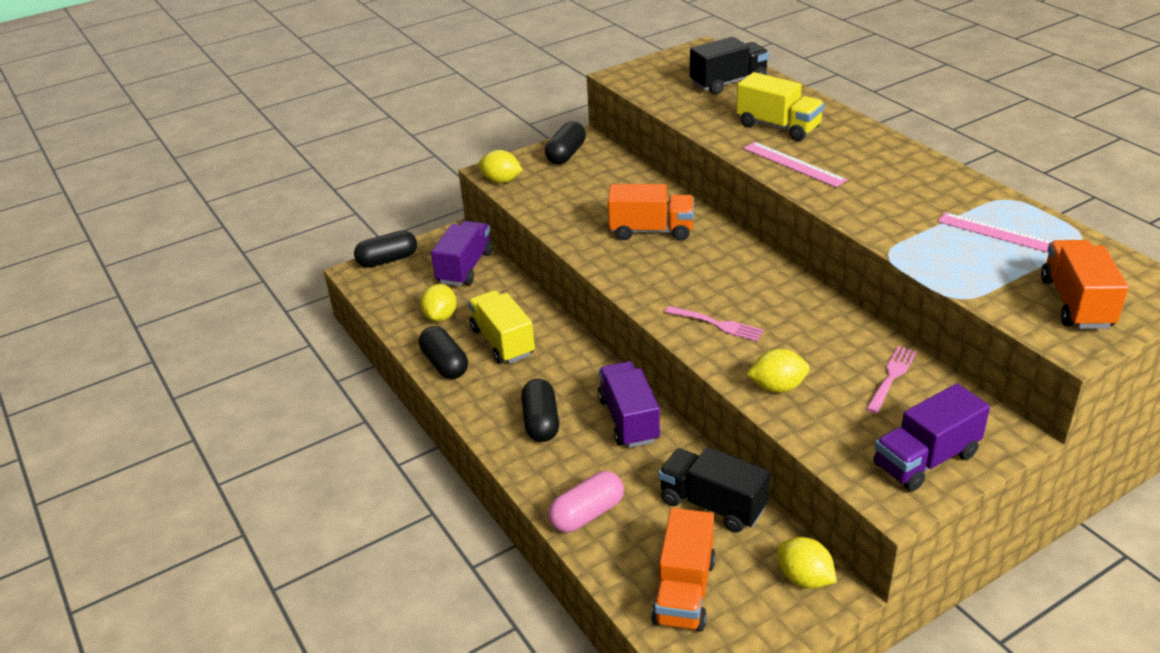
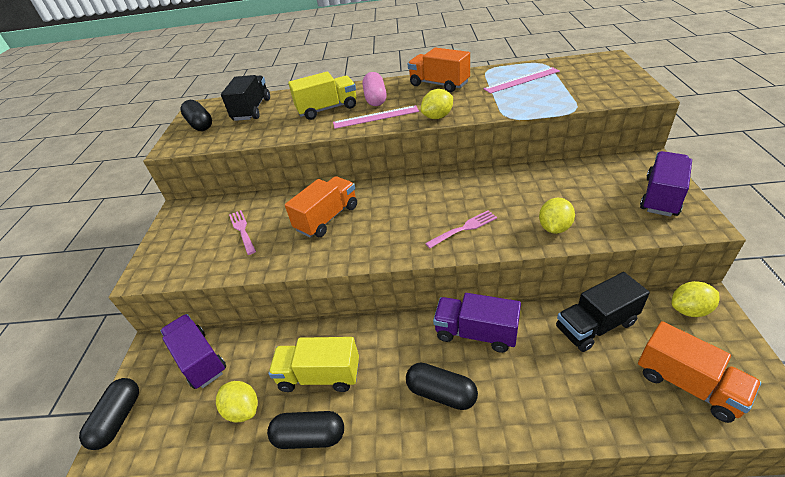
camera: 55 degrees left, 5 degrees up
yellow lemon [479,150,523,183] -> yellow lemon moved to [421,89,453,119]
black capsule [545,122,586,164] -> black capsule moved to [181,100,212,131]
pink capsule [548,471,624,533] -> pink capsule moved to [363,72,387,106]
pink fork [866,346,917,414] -> pink fork moved to [229,210,256,255]
purple truck [873,383,990,491] -> purple truck turned 150 degrees counterclockwise [640,151,692,217]
orange truck [1041,240,1129,329] -> orange truck moved to [408,47,470,92]

